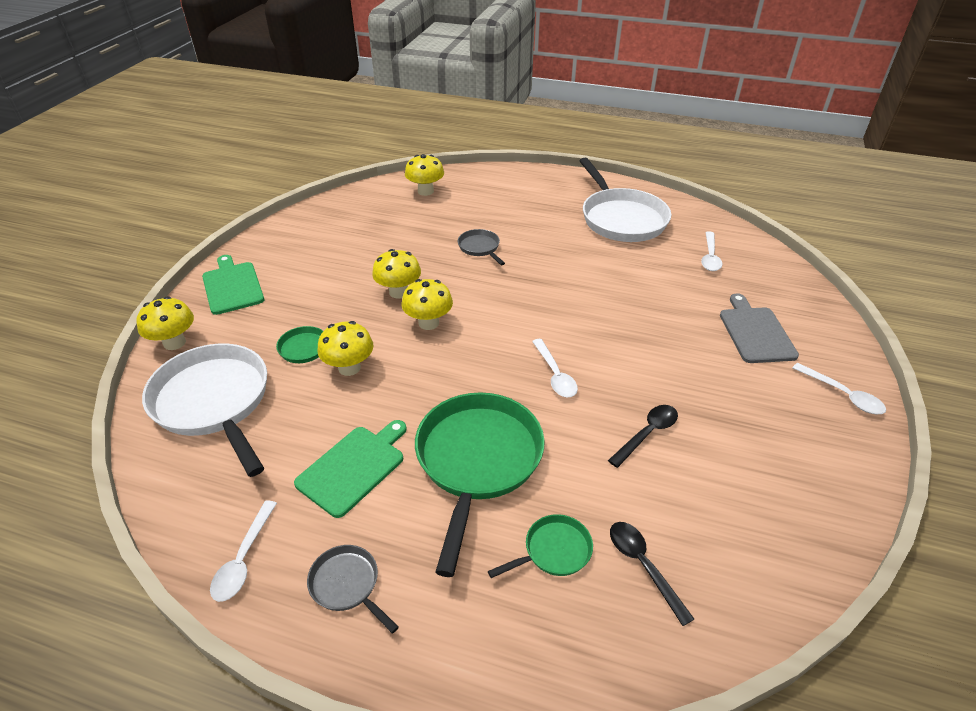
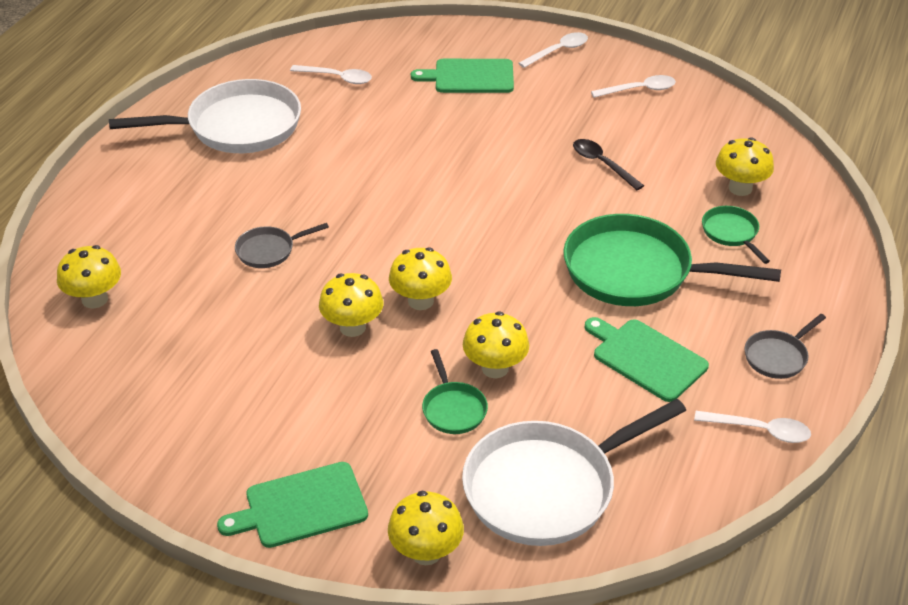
camera: 85 degrees left, 0 degrees up
white spoon [532,339,578,397] -> white spoon moved to [591,75,676,98]
black spoon [610,522,694,626] -> yellow mushroom [716,137,774,196]
grey cutting board [720,293,799,363] -> green cutting board [411,59,514,93]

